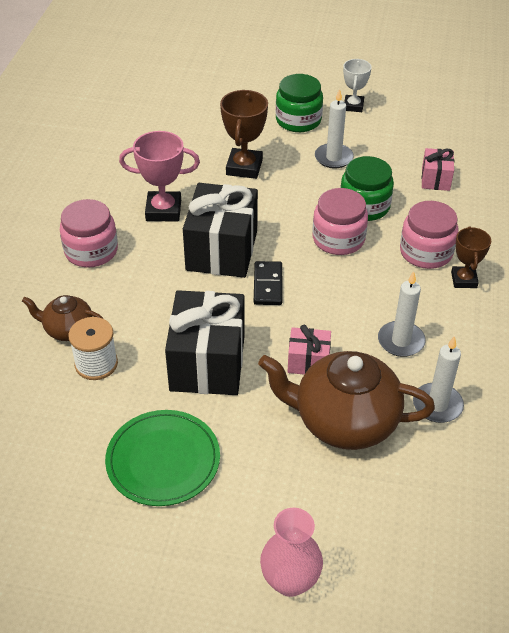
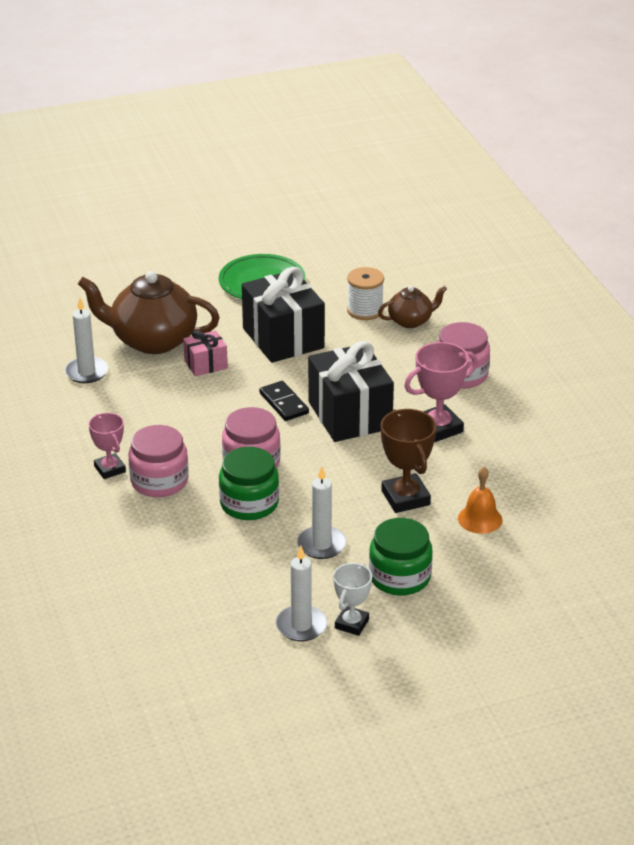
camera: 150 degrees right, 10 degrees down
brown teapot [258,351,435,450] -> brown teapot turned 150 degrees counterclockwise [78,271,220,354]
pink vase [260,508,323,597] -> none
white trophy [343,59,372,112] -> white trophy turned 45 degrees clockwise [333,563,372,636]
white candle [378,271,426,357] -> white candle moved to [276,546,327,641]
pink gift [421,148,454,191] -> none
brown trophy [451,226,491,288] -> pink trophy [88,413,126,479]
none -> orange bell [458,467,502,534]

